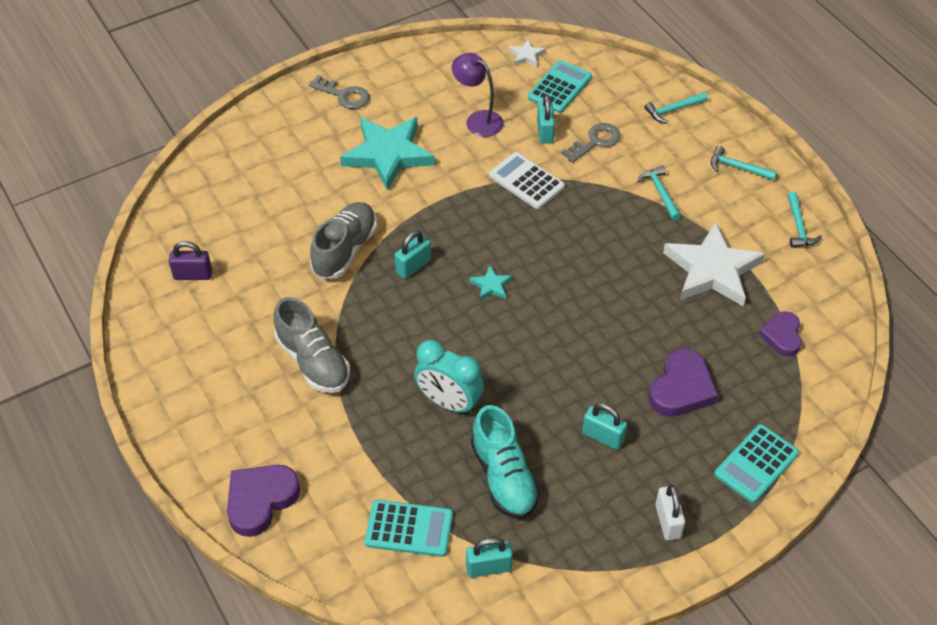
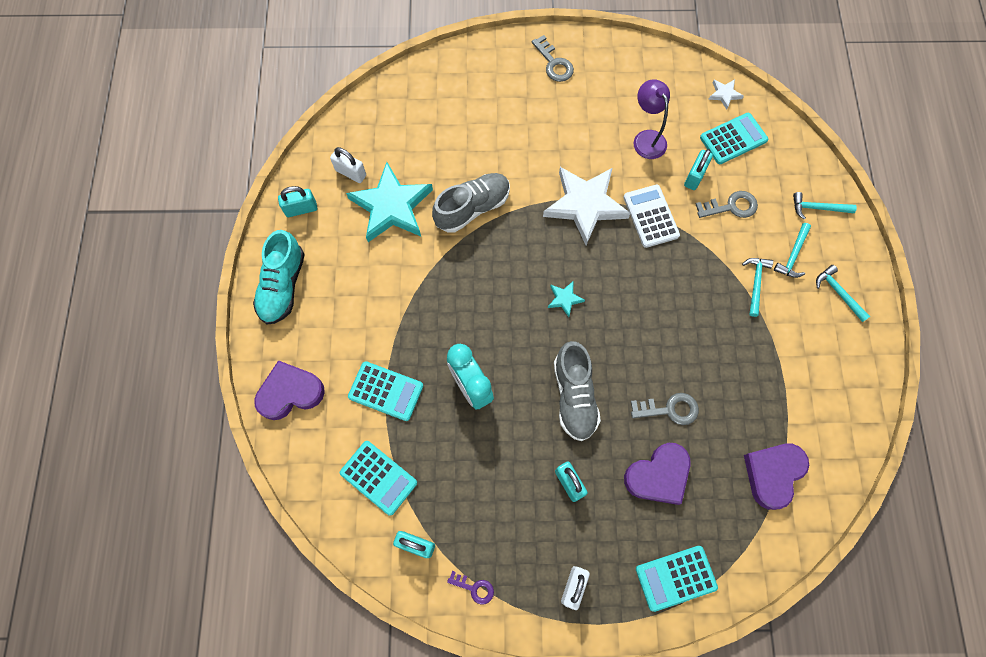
camera: 30 degrees right, 20 degrees up
purple padlock [169,241,212,280] -> white padlock [330,147,366,183]
grey shoe [274,297,350,393] -> grey shoe moved to [554,341,601,441]
turquoise star [340,117,435,191] -> turquoise star moved to [346,162,433,242]
turquoise padlock [395,230,431,279] -> turquoise padlock moved to [278,186,317,217]
turquoise shoe [471,405,540,519] -> turquoise shoe moved to [253,230,305,325]
white star [663,222,765,306] -> white star moved to [543,167,631,245]
purple heart [759,311,802,357] -> purple heart [744,444,809,510], size x1.52
turquoise hammer [787,192,822,248] -> turquoise hammer moved to [774,223,811,278]
none -> turquoise calculator [348,361,423,421]
none -> purple key [447,571,494,605]
none -> grey key [631,393,699,425]

